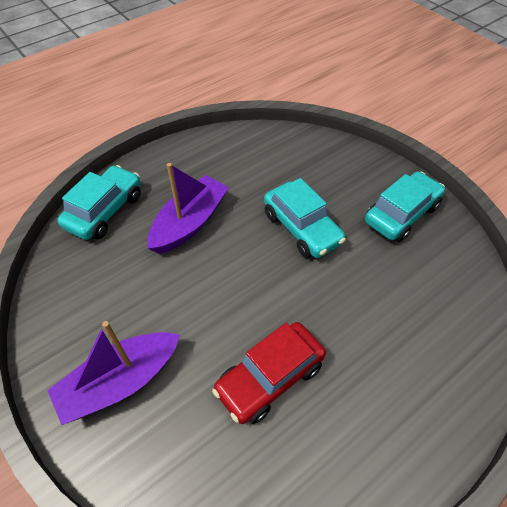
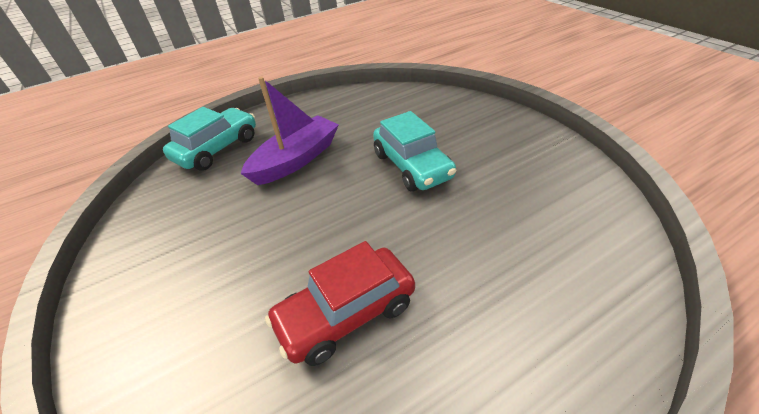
camera: 10 degrees right, 10 degrees down
purple boat [47,321,180,425] -> none
turquoise car [365,171,445,242] -> none

